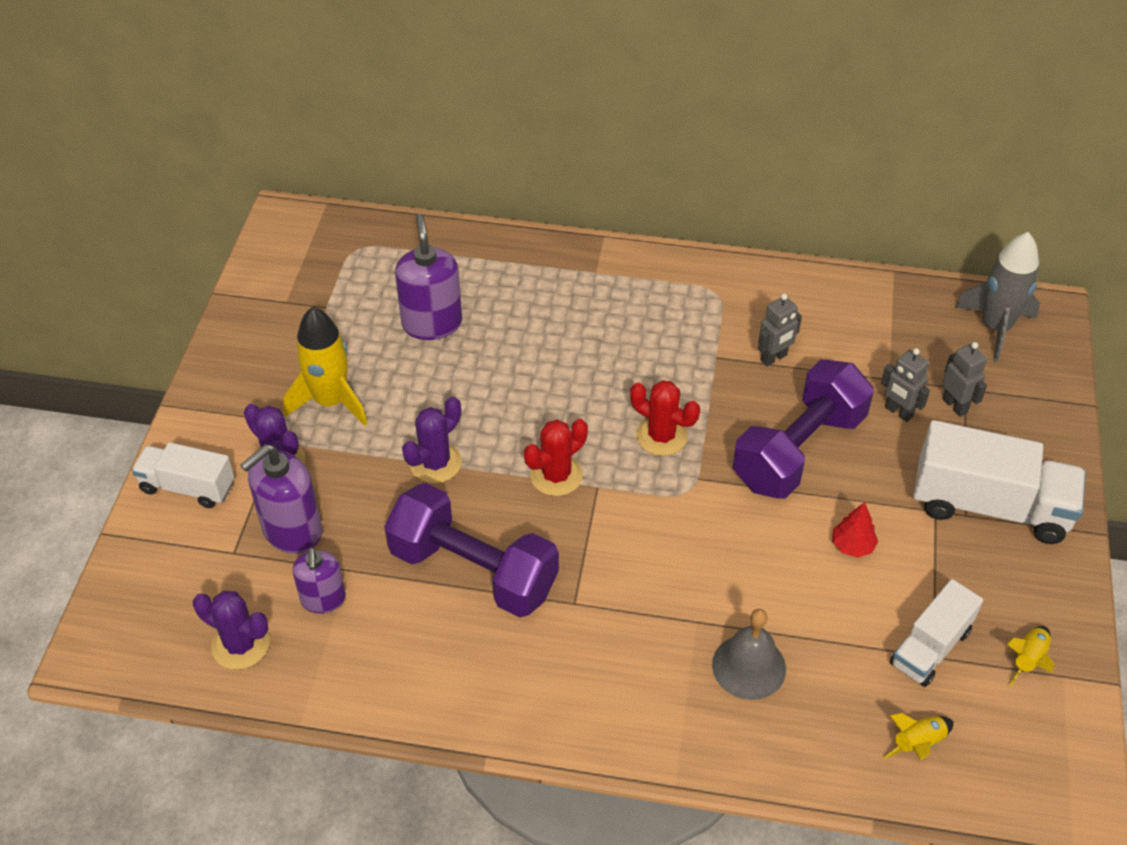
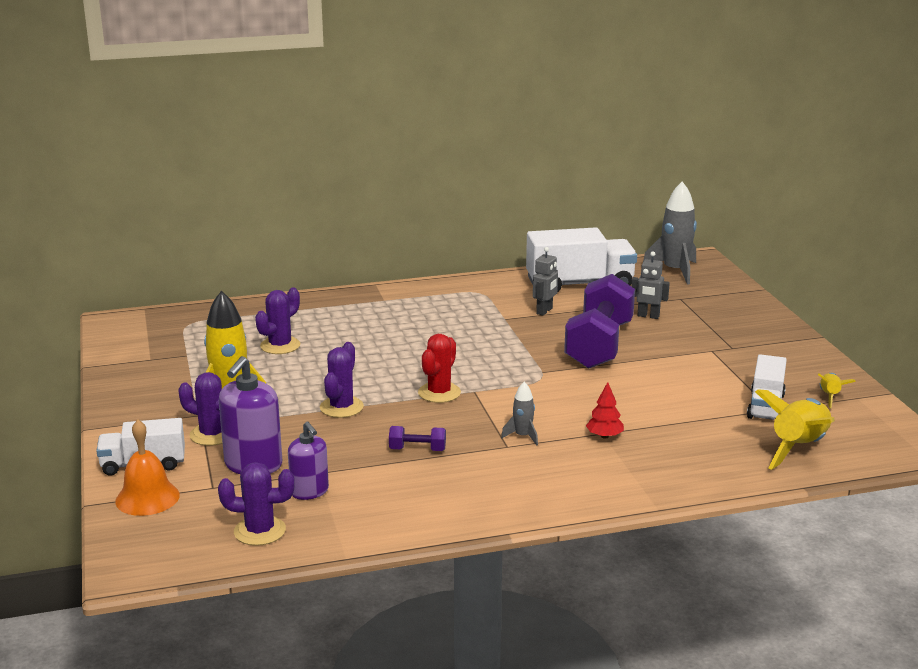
camera: 25 degrees left, 25 degrees down
purple dumbbell [384,483,559,618] -> purple dumbbell [389,426,446,451], size x0.40
purple soap dispenser [395,214,462,340] -> purple cactus [255,287,300,354]
red cactus [630,380,700,456] -> none
grey bell [712,609,786,700] -> none
red tree [832,502,878,558] -> red tree moved to [586,382,624,439]
yellow rocket [883,713,954,760] -> yellow rocket [755,389,835,470], size x1.99
white truck [913,420,1086,544] -> white truck moved to [526,227,637,292]
grey robot [942,342,987,417] -> none
none -> orange bell [115,420,180,516]
none -> grey rocket [501,382,538,445]

